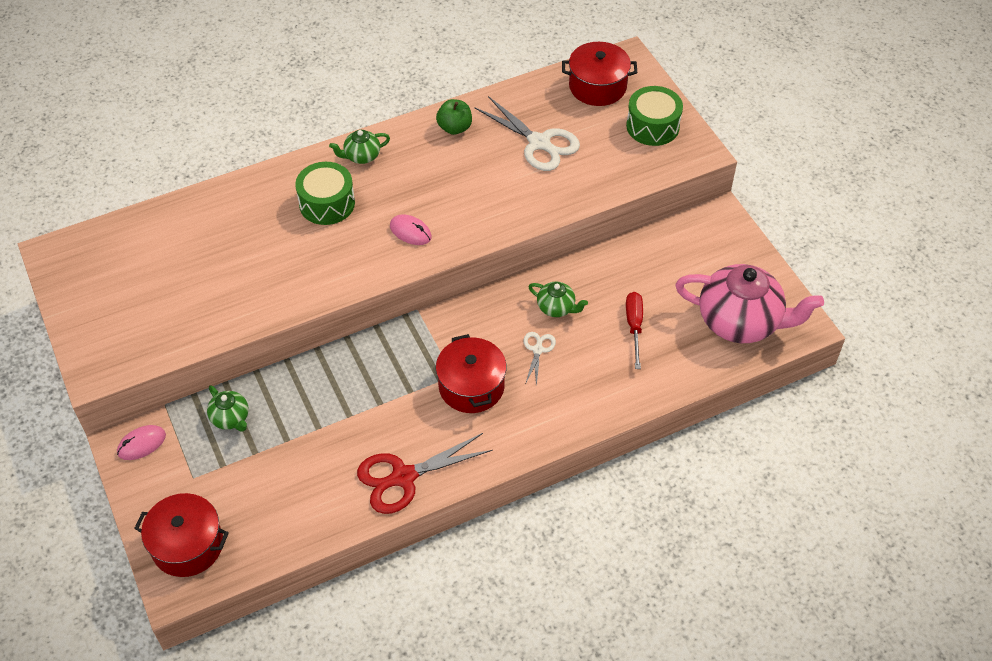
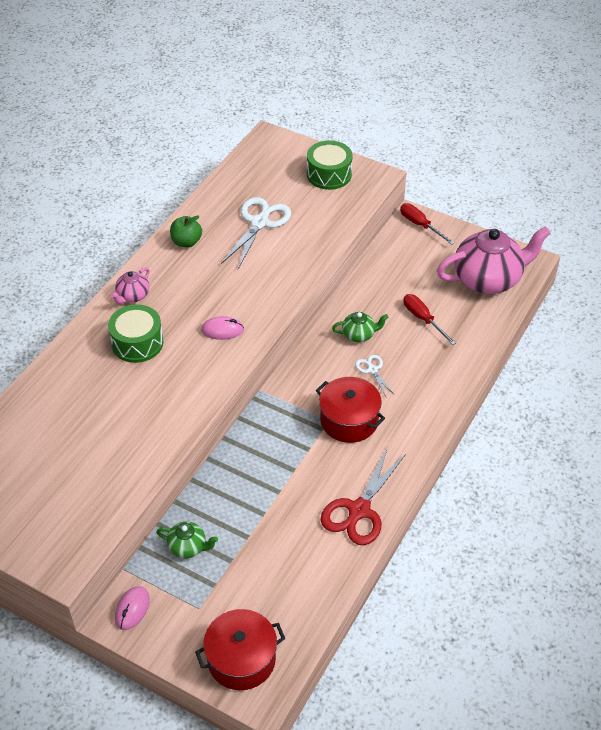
camera: 35 degrees left, 5 degrees down
green teapot [329,130,390,164] -> pink teapot [111,267,150,304]
white scissors [474,96,580,171] -> white scissors turned 75 degrees counterclockwise [221,197,291,269]
red pot [562,42,637,106] -> none
none -> red screwdriver [400,203,455,245]

